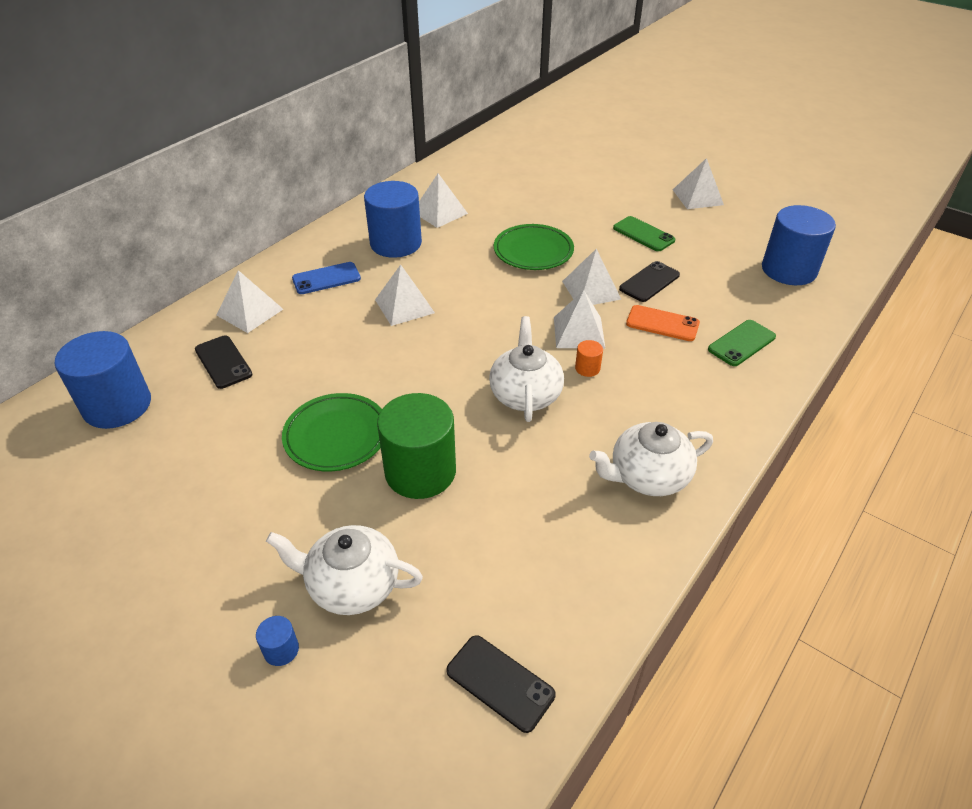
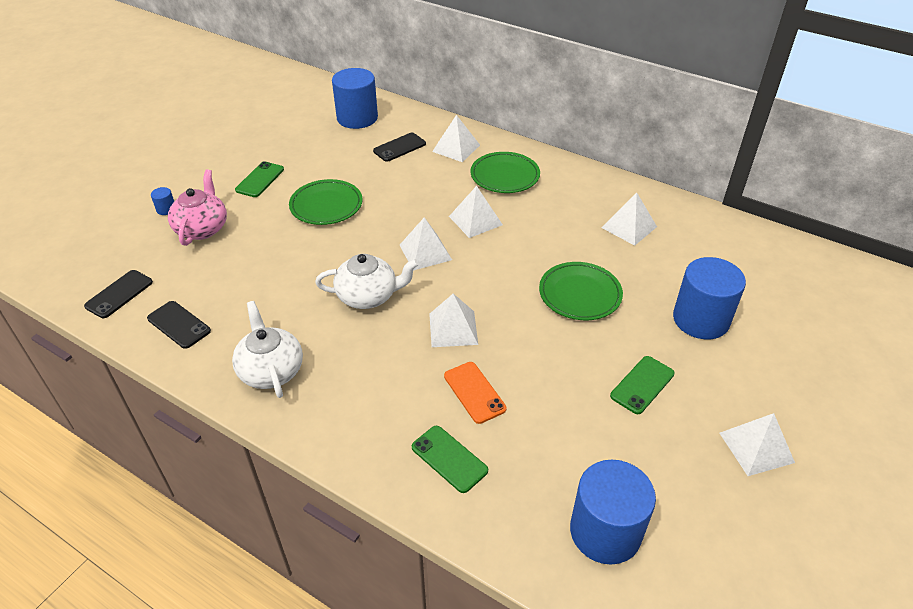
camera: 85 degrees right, 0 degrees up
white teapot [266,525,423,615] -> pink teapot [168,170,227,246]
blue phone [292,262,361,294] -> green plate [471,152,540,193]
blue cylinder [364,181,422,258] -> blue cylinder moved to [673,257,746,339]
green cylinder [377,393,456,499] -> none
white pyramid [562,248,621,305] -> white pyramid moved to [400,217,452,271]
orange cylinder [575,340,603,377] -> none
black phone [619,261,680,302] -> black phone moved to [147,301,211,349]
orange phone [626,305,700,341] -> orange phone turned 45 degrees counterclockwise [444,362,506,424]
none -> green phone [235,161,284,197]

